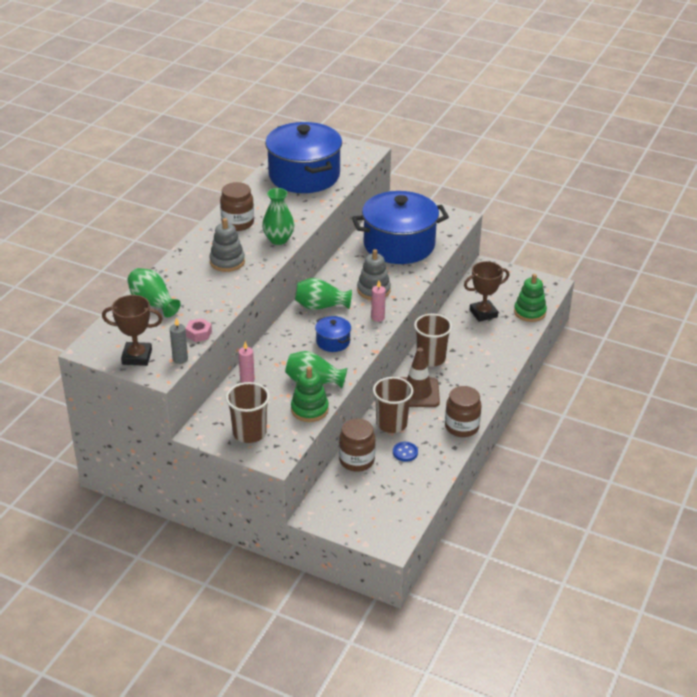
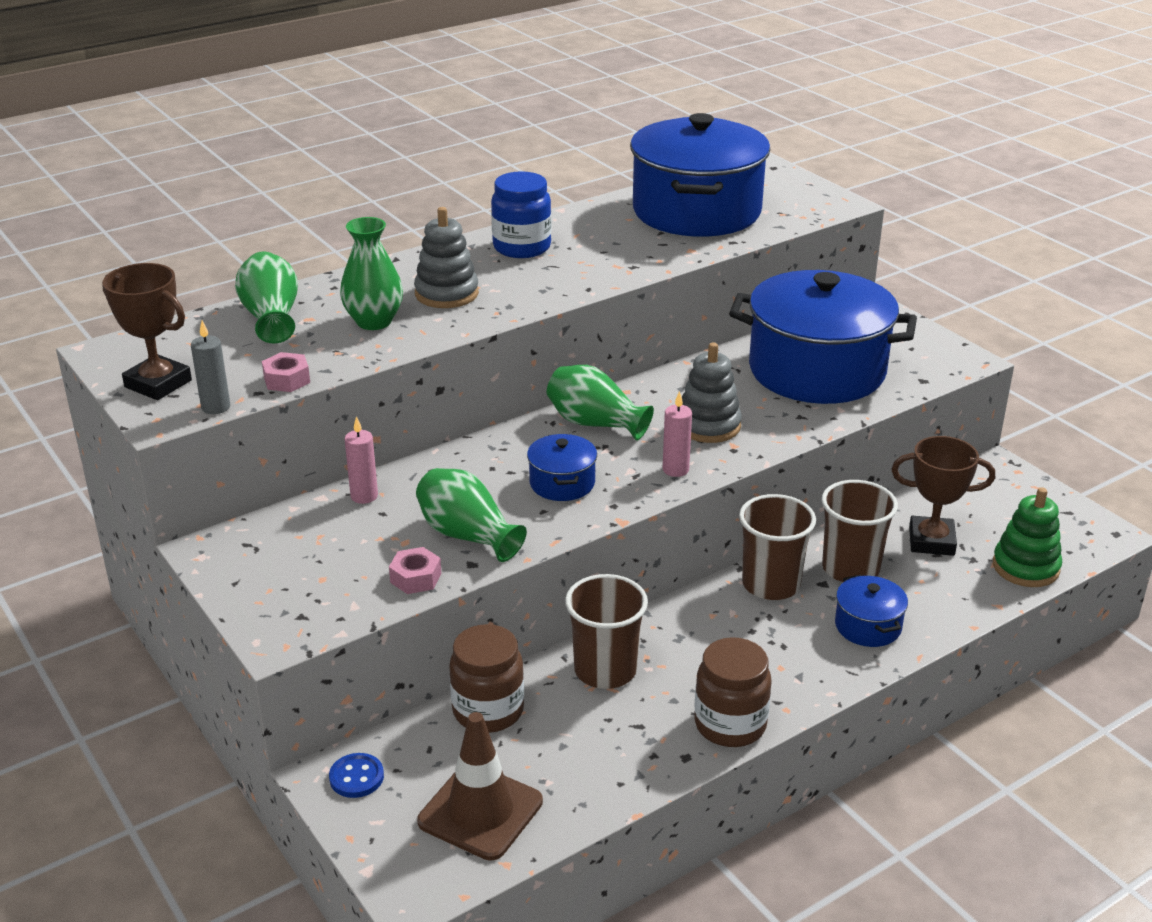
camera: 30 degrees right, 5 degrees down
brown jar [220,182,254,231] -> blue jar [491,171,551,258]
brown cup [226,382,270,443] -> brown cup moved to [822,480,898,582]
green vase [262,188,295,245] -> green vase moved to [340,217,403,330]
green stacking toy [291,367,329,422] -> pink nut [389,547,442,594]
blue button [393,442,418,462] -> blue button moved to [329,753,384,798]
brown traffic cone [400,348,440,407] -> brown traffic cone moved to [417,712,543,861]
none -> blue pot [835,574,908,647]

